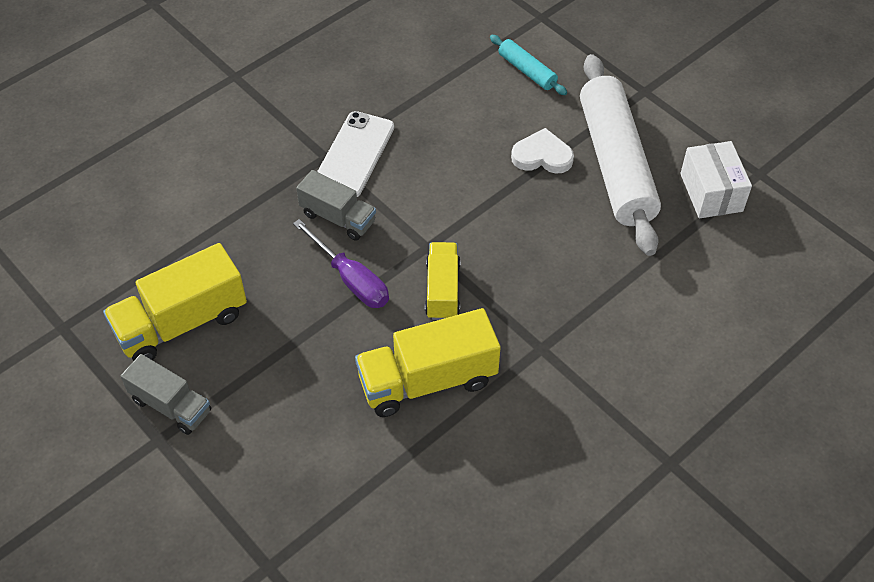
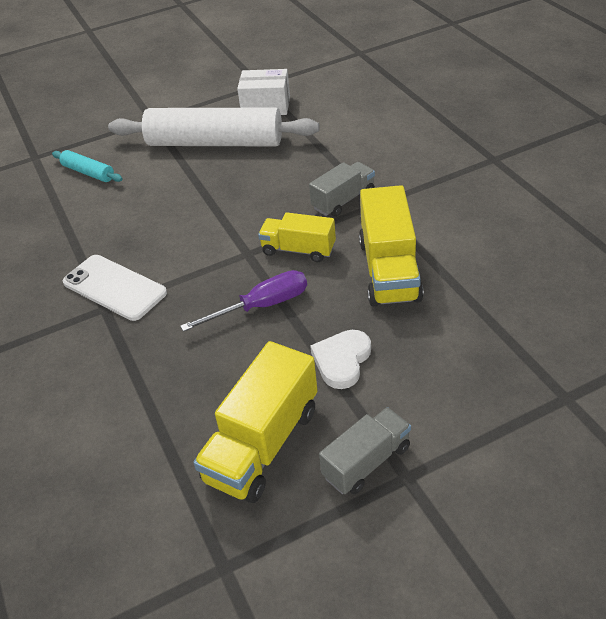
camera: 70 degrees left, 10 degrees down
yellow truck [103,243,247,361] -> yellow truck turned 45 degrees clockwise [193,341,318,503]
grey truck [296,170,376,241] -> grey truck moved to [309,162,375,217]
turquoise rolling pin [490,35,567,95] -> turquoise rolling pin turned 60 degrees clockwise [52,150,122,182]
white heart [511,128,574,173] -> white heart moved to [310,330,371,389]

